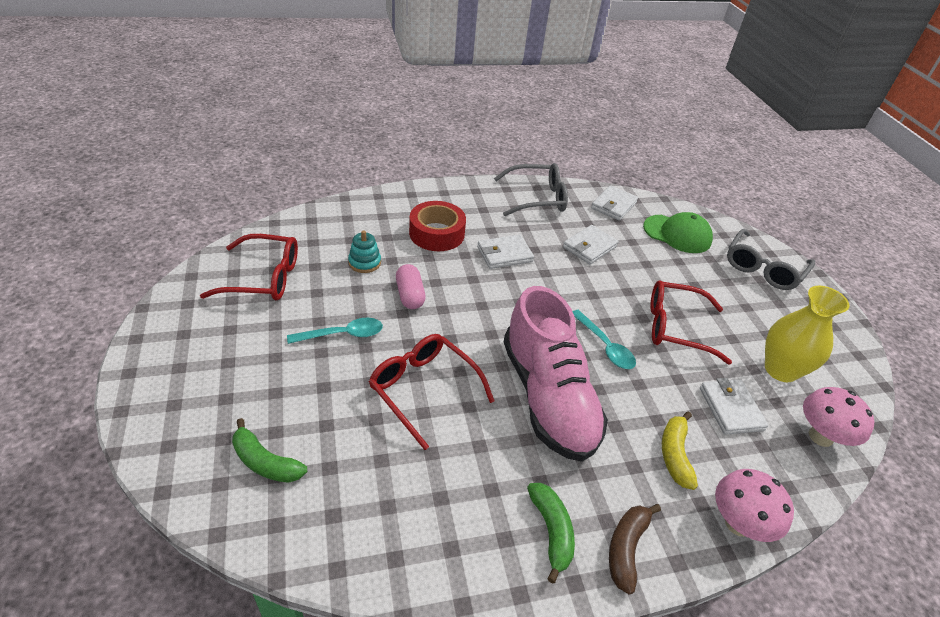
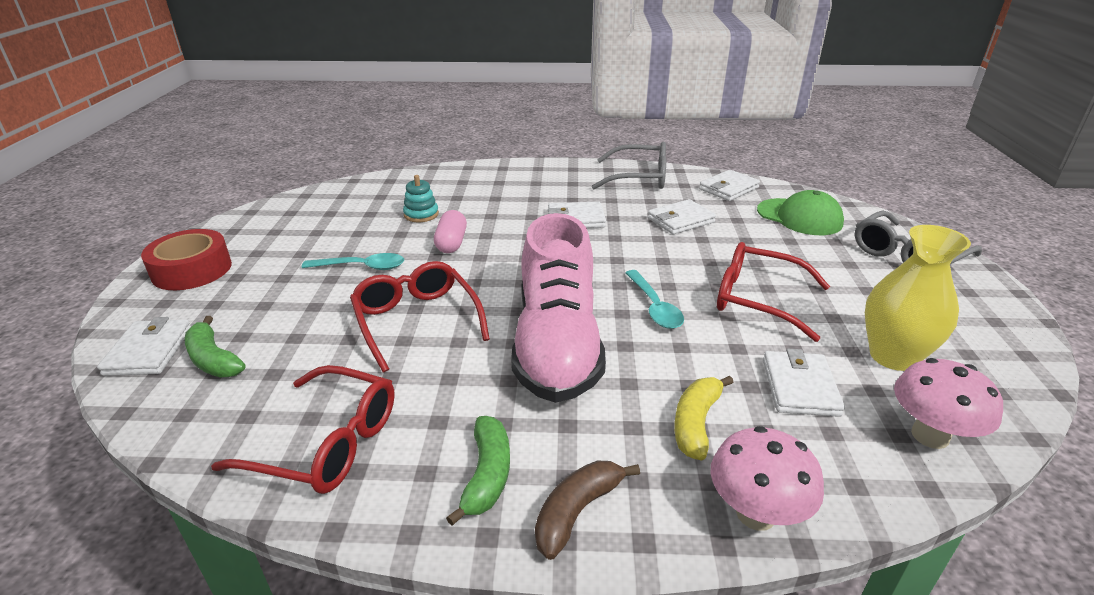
camera: 20 degrees right, 10 degrees down
red glasses [200,234,298,300] -> red glasses moved to [211,365,395,494]
red tape [409,201,466,251] -> red tape moved to [141,229,232,290]
none -> white wallet [97,317,191,376]

